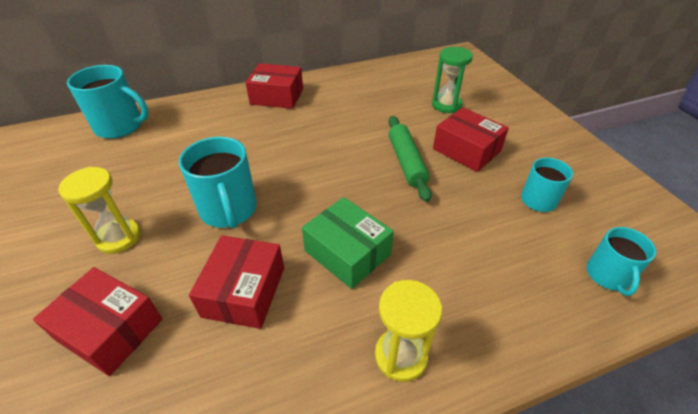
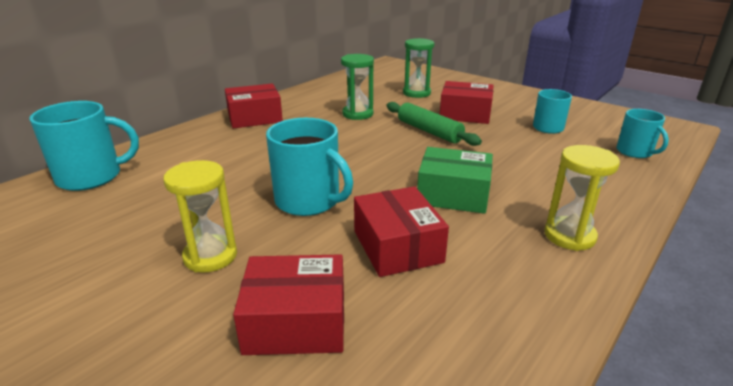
camera: 30 degrees left, 15 degrees down
none -> green hourglass [341,54,374,120]

